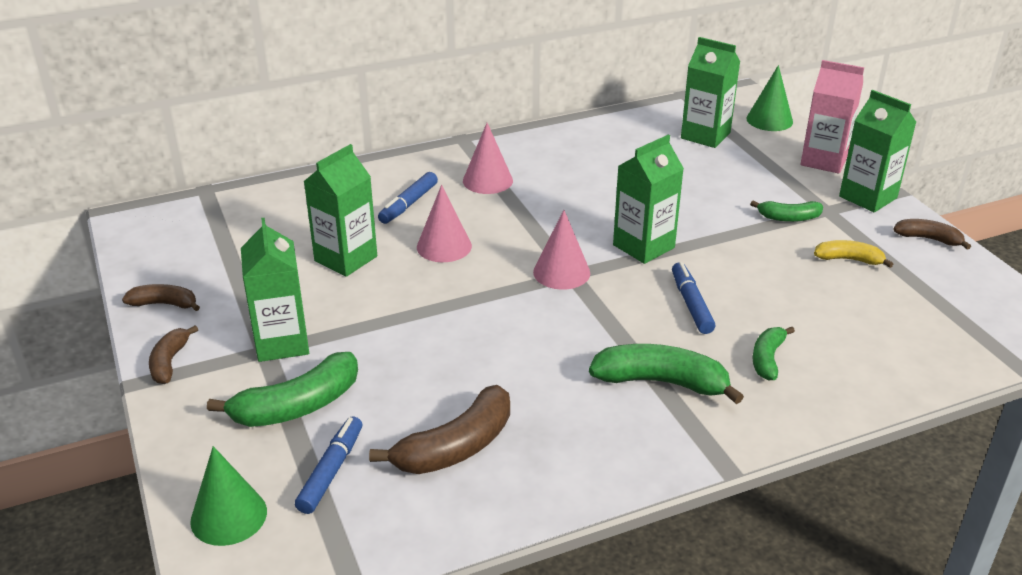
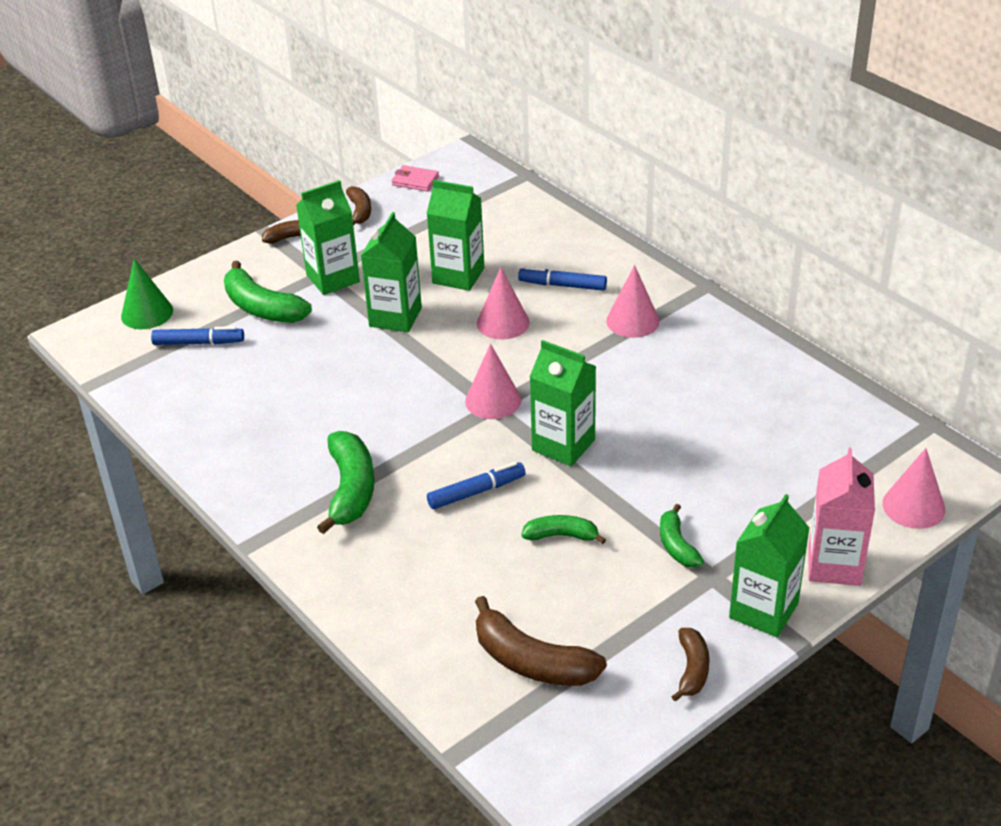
camera: 75 degrees right, 5 degrees up
brown banana [369,385,510,474] -> brown banana moved to [475,596,607,686]
green carton [681,37,740,148] -> green carton moved to [361,212,422,332]
green cone [746,65,793,131] -> pink cone [882,448,945,529]
green banana [753,327,795,380] -> green banana moved to [521,515,606,544]
yellow banana [814,240,893,268] -> none
none -> pink wallet [392,165,439,192]

